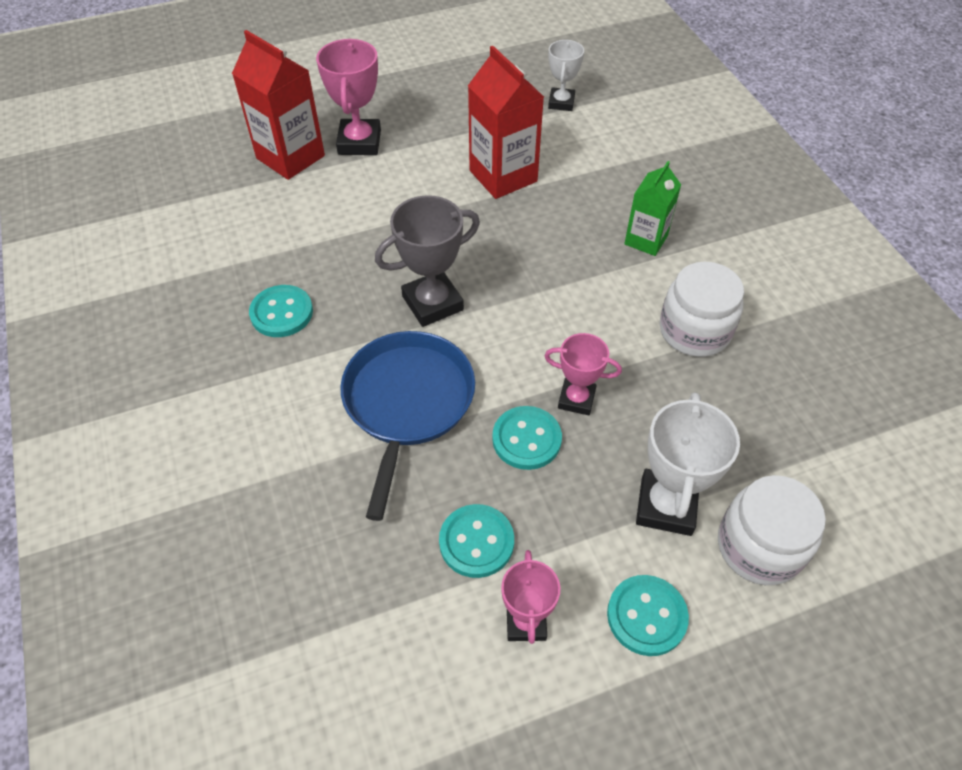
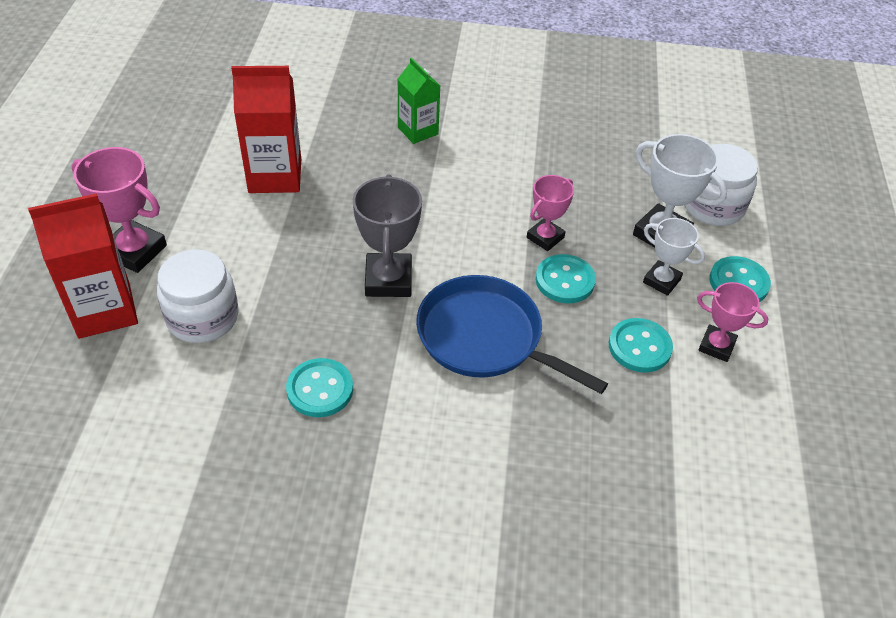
camera: 65 degrees left, 5 degrees down
white trophy [548,40,584,111] -> white trophy moved to [643,218,705,296]
white jar [659,261,744,357] -> white jar moved to [157,249,239,343]

